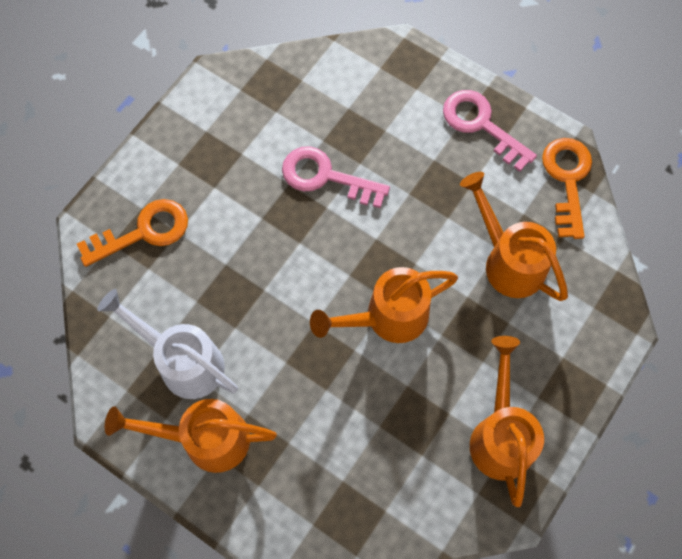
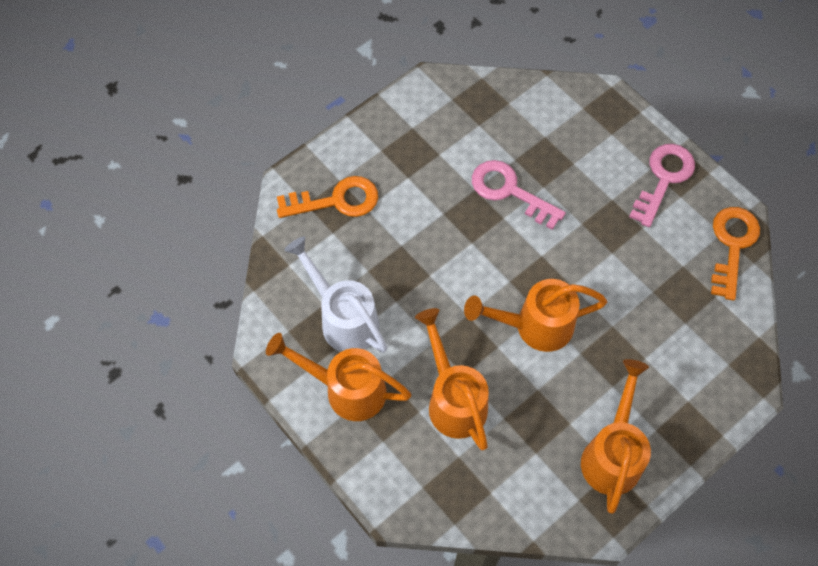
camera: 15 degrees right, 5 degrees down
pink key [443,90,537,172] -> pink key turned 60 degrees clockwise [629,144,695,227]
orange watering can [460,172,568,301] -> orange watering can moved to [415,308,489,450]

